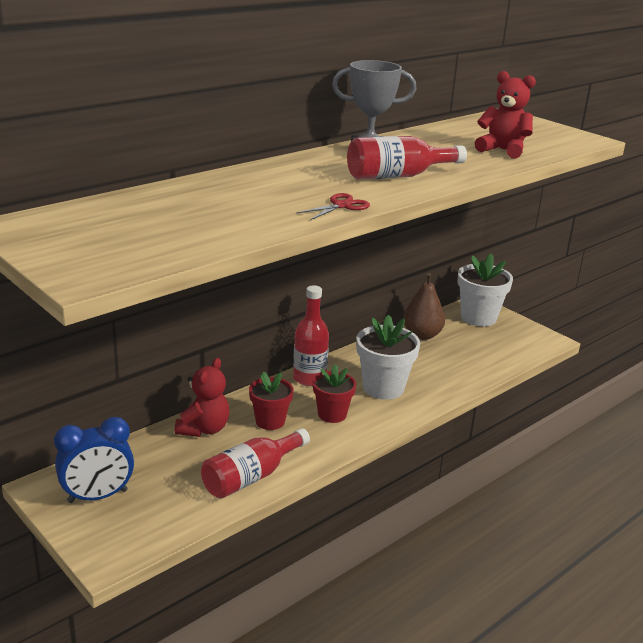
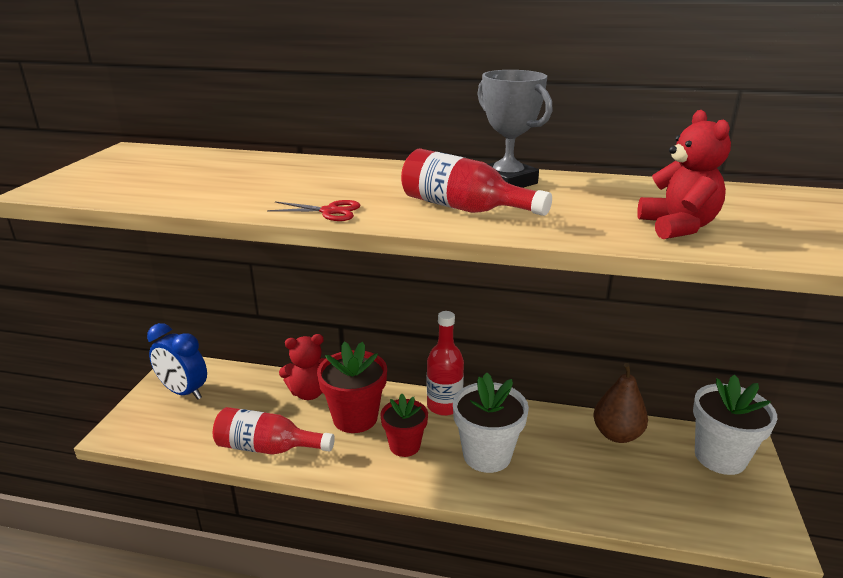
camera: 55 degrees right, 0 degrees up
red flower pot [249,372,294,430] -> red flower pot [317,341,387,433], size x1.53

